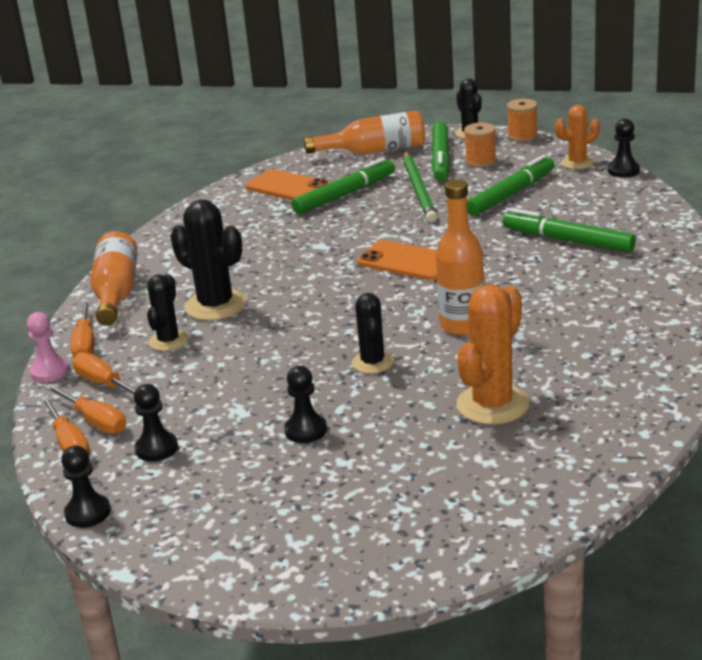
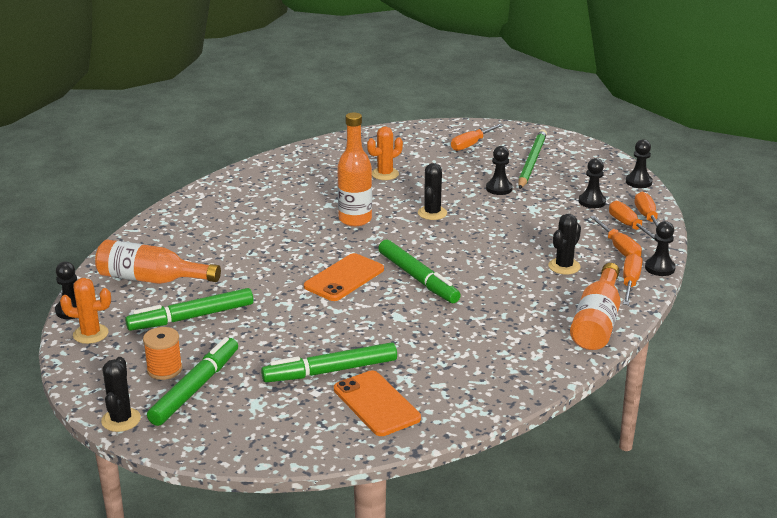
camera: 160 degrees left, 0 degrees up
pink pawn [27,312,69,382] -> black pawn [645,221,676,276]
black cactus [170,200,247,321] -> none
orange bottle [304,110,425,154] -> orange bottle moved to [95,240,221,284]
orange phone [357,240,437,280] -> orange phone turned 75 degrees clockwise [304,253,384,301]
green pencil [403,152,437,223] -> green pencil moved to [518,129,547,189]
orange cactus [456,284,530,425] -> orange cactus [367,126,403,180], size x0.62
green marker [503,208,636,253] -> green marker moved to [378,240,461,303]
orange spool [507,99,538,142] -> none
none -> orange screwdriver [451,123,504,151]

